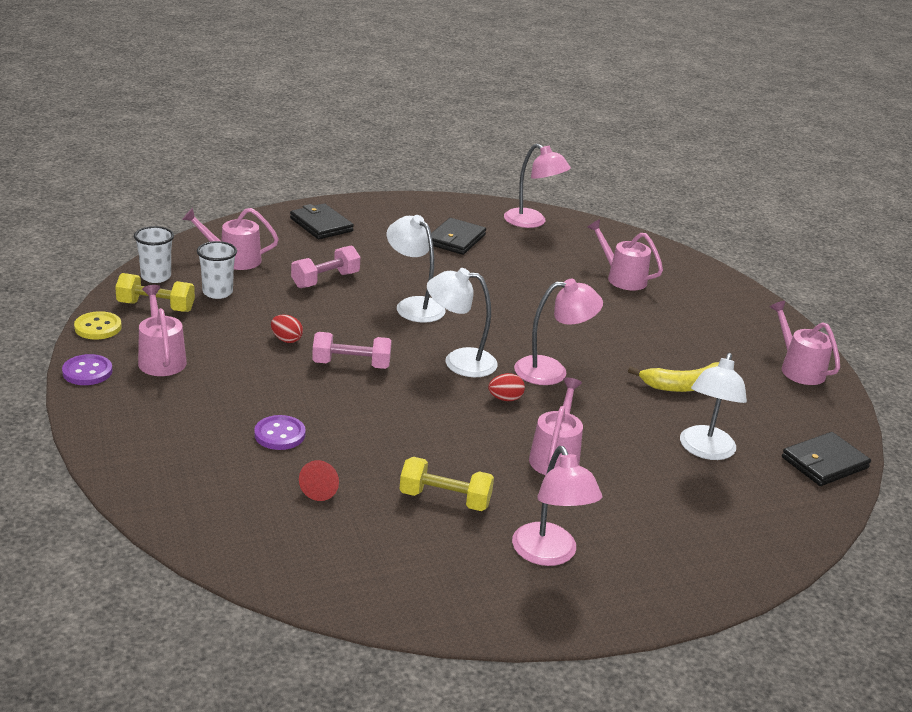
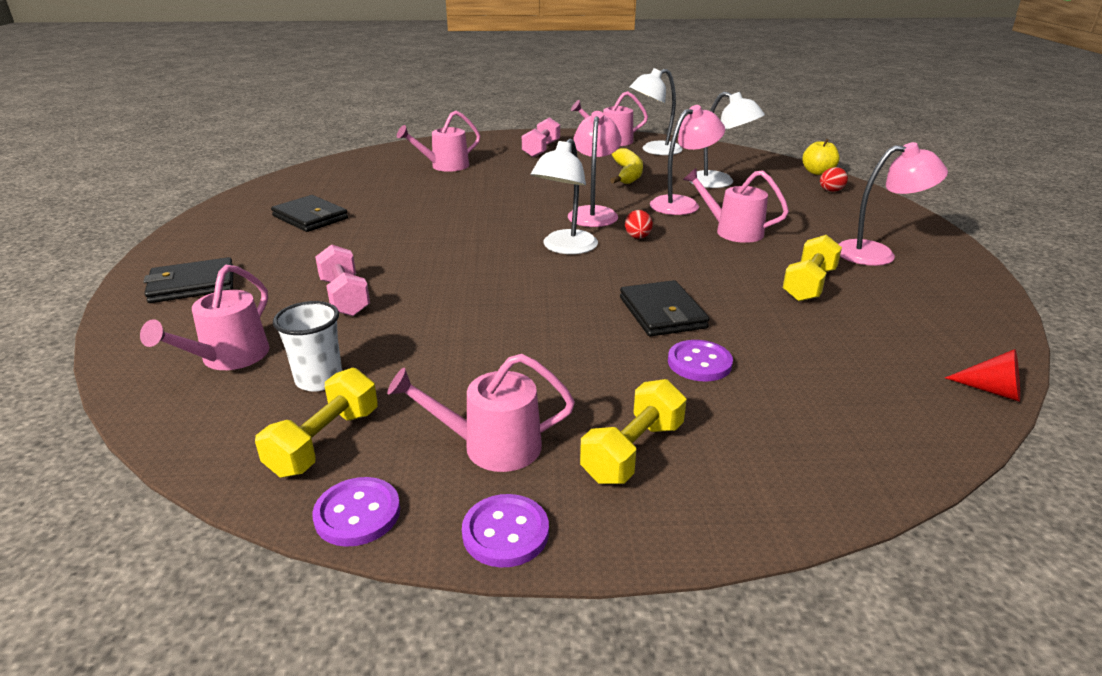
camera: 70 degrees left, 0 degrees up
yellow button [74,311,122,339] -> purple button [312,477,400,547]
white cup [134,226,174,283] -> none
red egg [271,315,303,343] -> red egg moved to [820,167,848,192]
red cone [299,460,339,501] -> red cone moved to [945,349,1020,402]
pink dumbbell [312,332,392,369] -> pink dumbbell moved to [522,117,560,157]
white lamp [387,215,446,323] -> white lamp moved to [630,68,683,155]
pink lamp [504,144,571,228] -> pink lamp moved to [650,105,725,215]
black wallet [782,432,871,486] -> black wallet moved to [620,280,709,336]
none -> yellow dumbbell [580,379,687,484]
none -> yellow apple [802,139,840,175]

